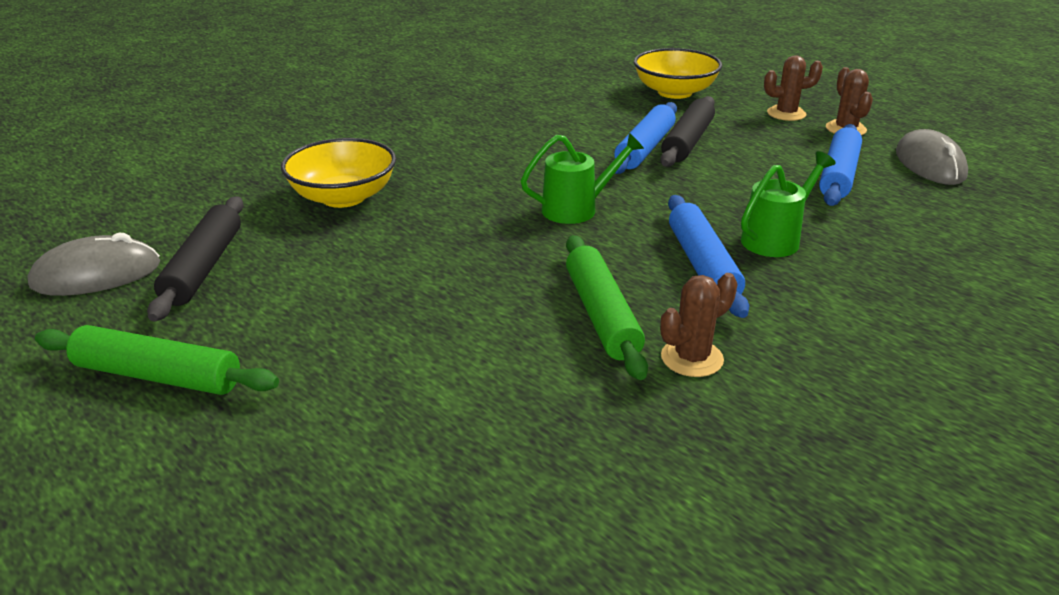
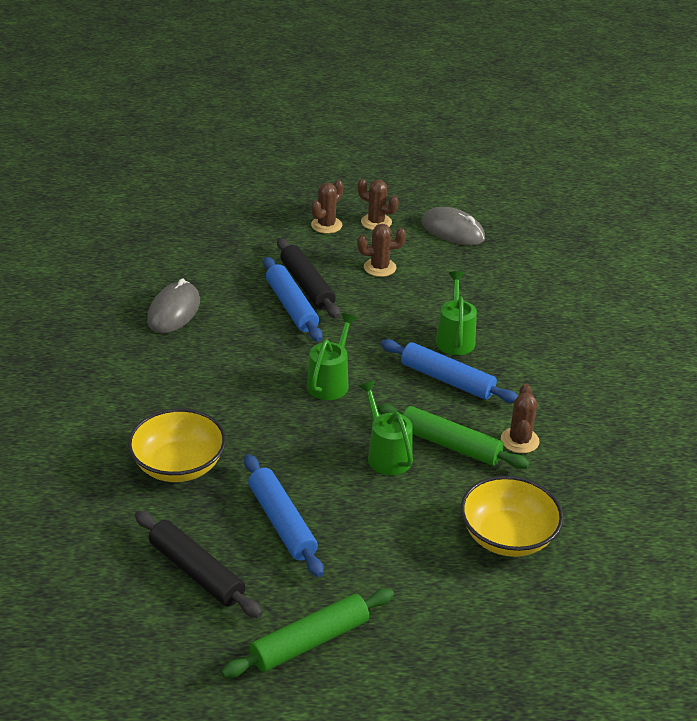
camera: 50 degrees left, 5 degrees up
grey mouse [28,233,160,296] -> grey mouse moved to [147,278,200,333]
yellow bowl [634,48,722,99] -> yellow bowl moved to [461,476,563,557]
blue rolling pin [819,124,862,206] -> blue rolling pin moved to [244,454,324,577]
none -> brown cactus [357,224,406,277]
none -> green watering can [358,381,413,475]

